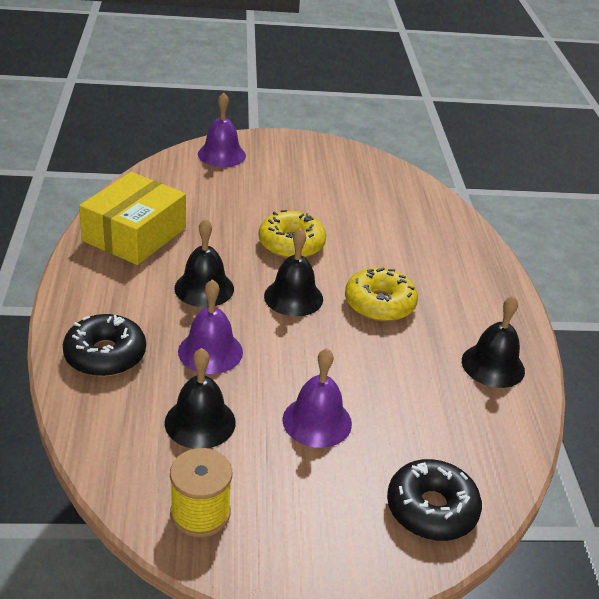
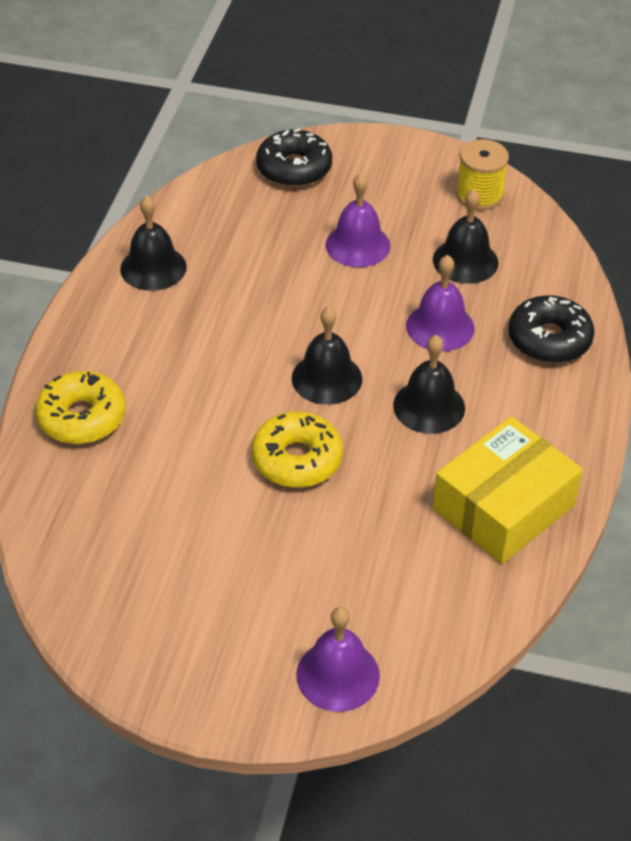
camera: 160 degrees left, 10 degrees up
yellow donut [345,267,418,322] -> yellow donut moved to [35,371,126,444]

